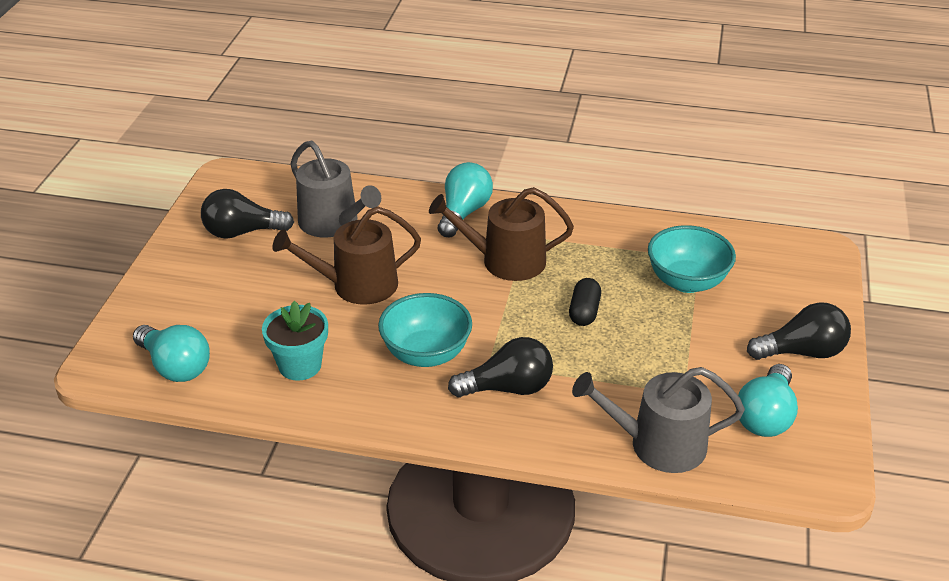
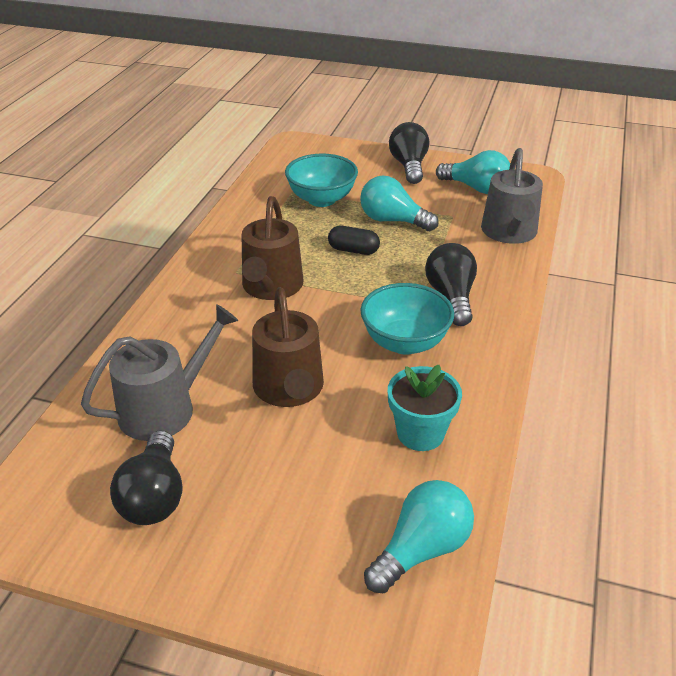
camera: 85 degrees left, 0 degrees up
turquoise light bulb [438,162,493,237] -> turquoise light bulb moved to [360,175,439,231]

